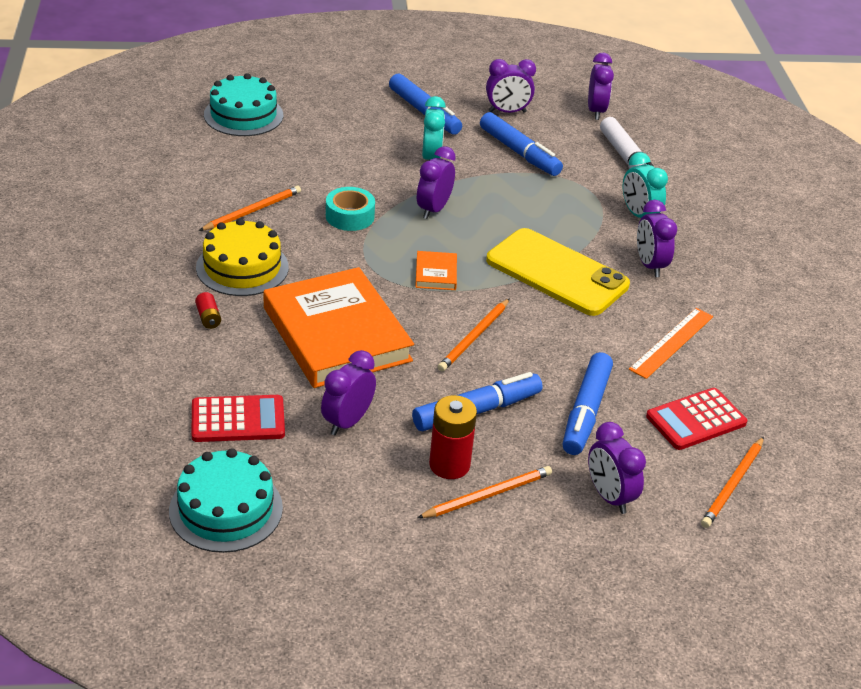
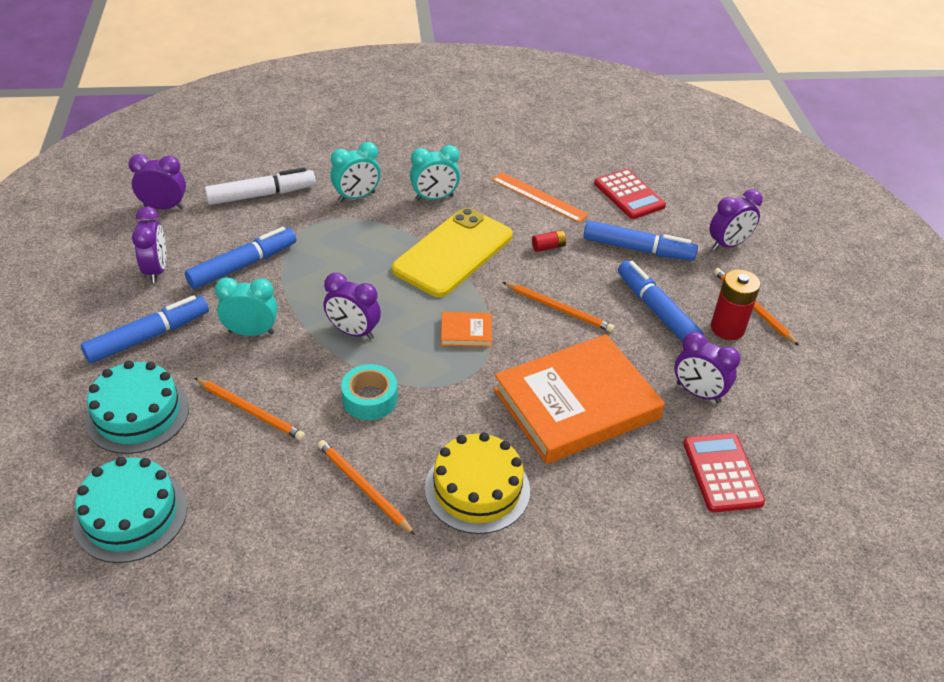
camera: 90 degrees left, 5 degrees up
turquoise cake [169,448,283,553] -> turquoise cake moved to [85,361,189,454]
red battery [195,292,221,329] -> red battery moved to [532,230,566,252]
purple clock [637,200,677,277] -> turquoise clock [410,145,460,201]
orange pencil [701,437,764,528] -> orange pencil moved to [195,378,305,440]

